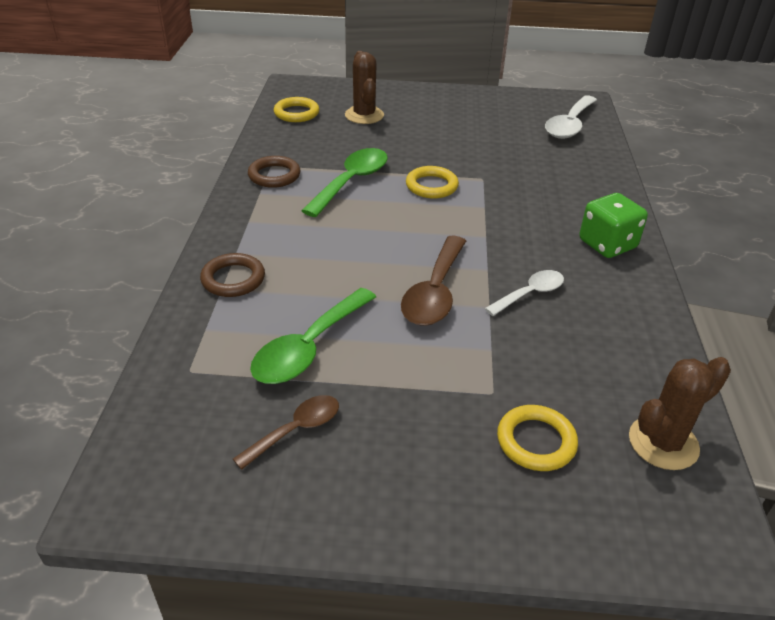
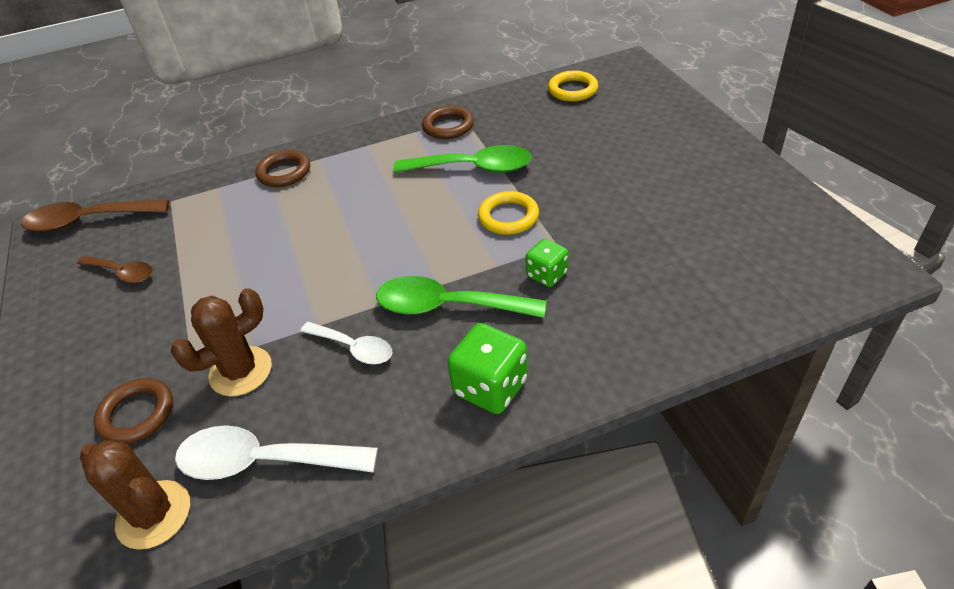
camera: 70 degrees right, 5 degrees up
green spoon [250,288,376,384] -> green spoon moved to [376,276,546,318]
brown cactus [345,51,384,124] -> brown cactus moved to [171,288,272,396]
brown spoon [401,236,466,326] -> brown spoon moved to [21,199,169,232]
yellow ring [497,405,578,471] -> brown ring [94,378,173,444]
white spoon [545,95,597,139] -> white spoon moved to [175,425,378,480]
none -> green dice [526,239,568,287]

